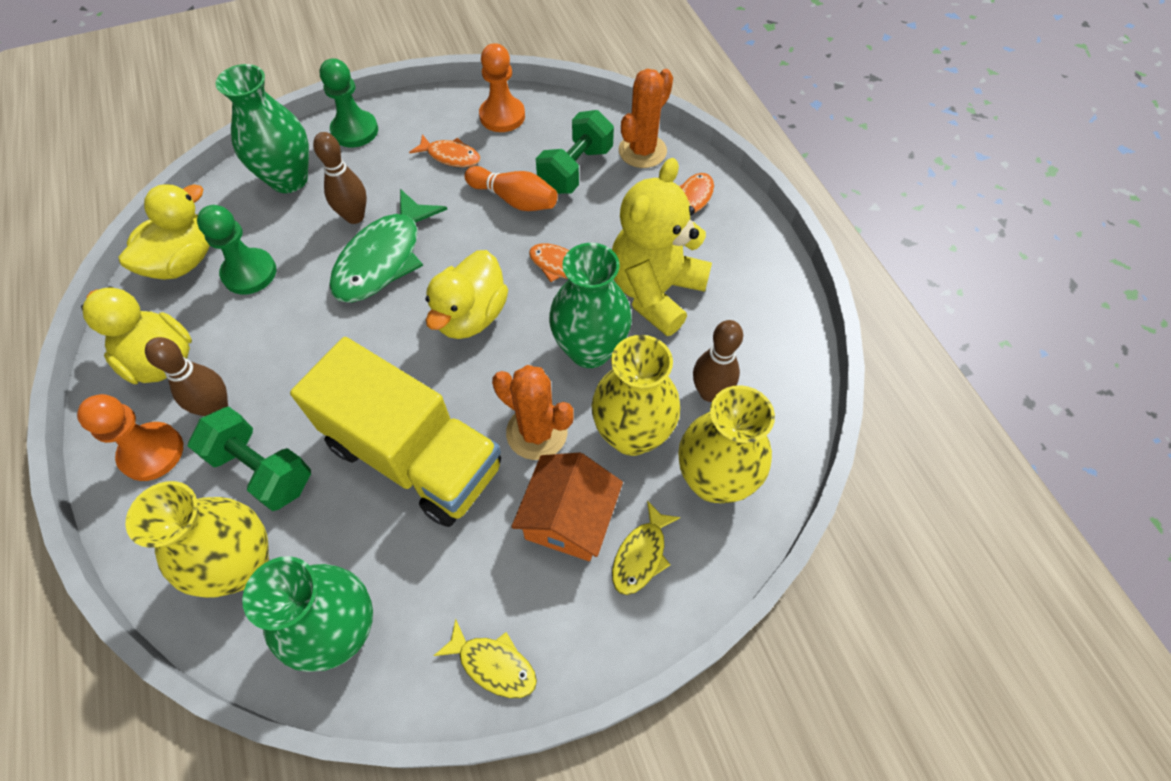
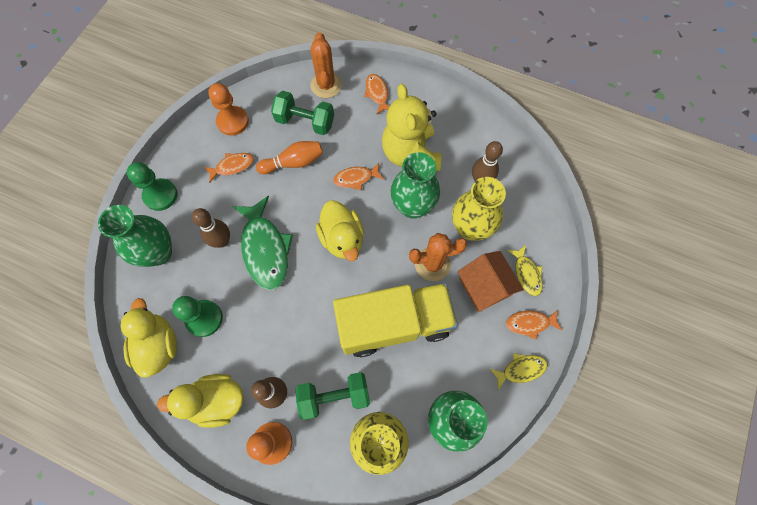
camera: 45 degrees left, 10 degrees up
green dumbbell [536,110,614,194] -> green dumbbell turned 60 degrees counterclockwise [271,91,334,135]
yellow vase [678,385,775,503] -> none
none -> orange fish [506,310,562,340]

